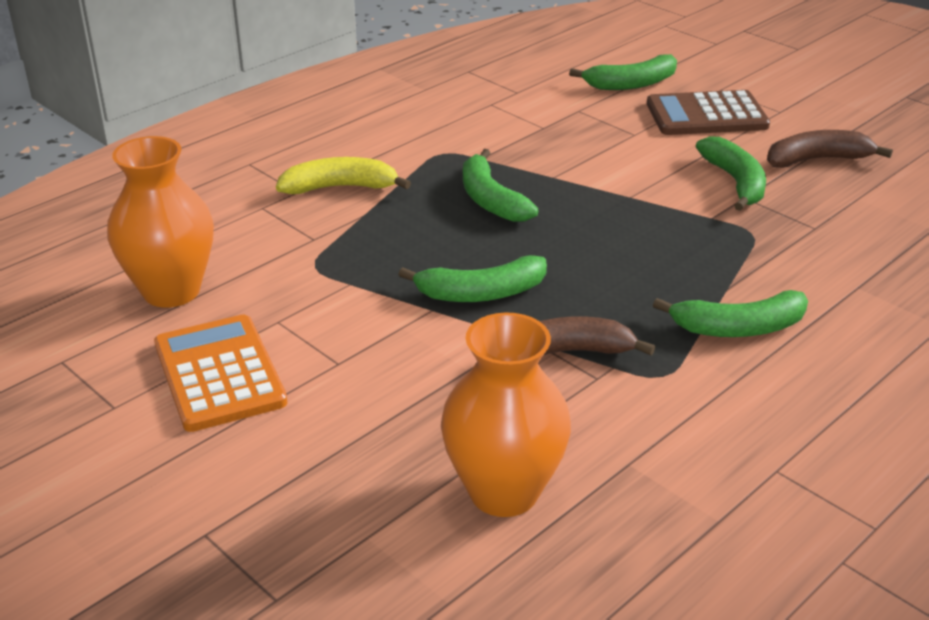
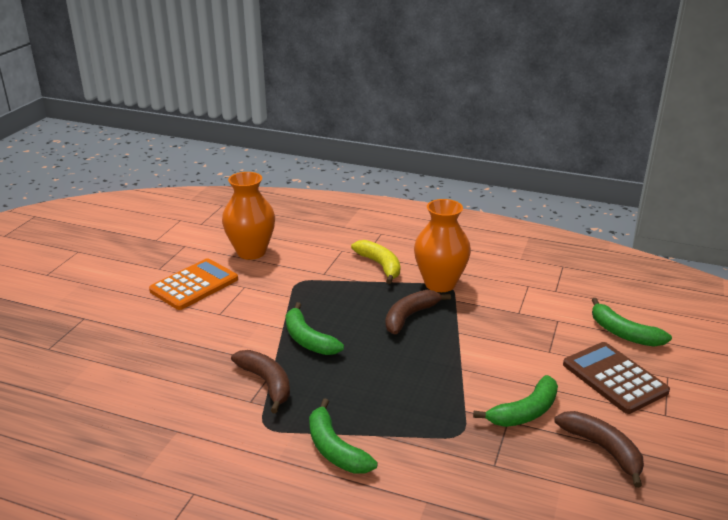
camera: 65 degrees right, 5 degrees down
orange vase [441,312,571,517] -> orange vase moved to [414,199,471,292]
green banana [463,149,539,222] -> brown banana [385,290,451,334]

